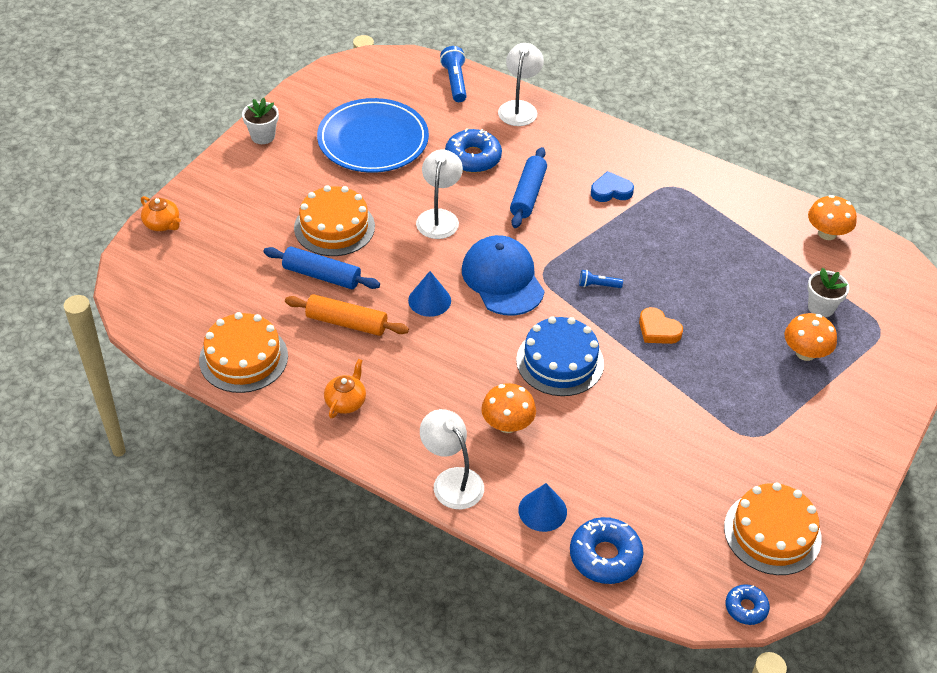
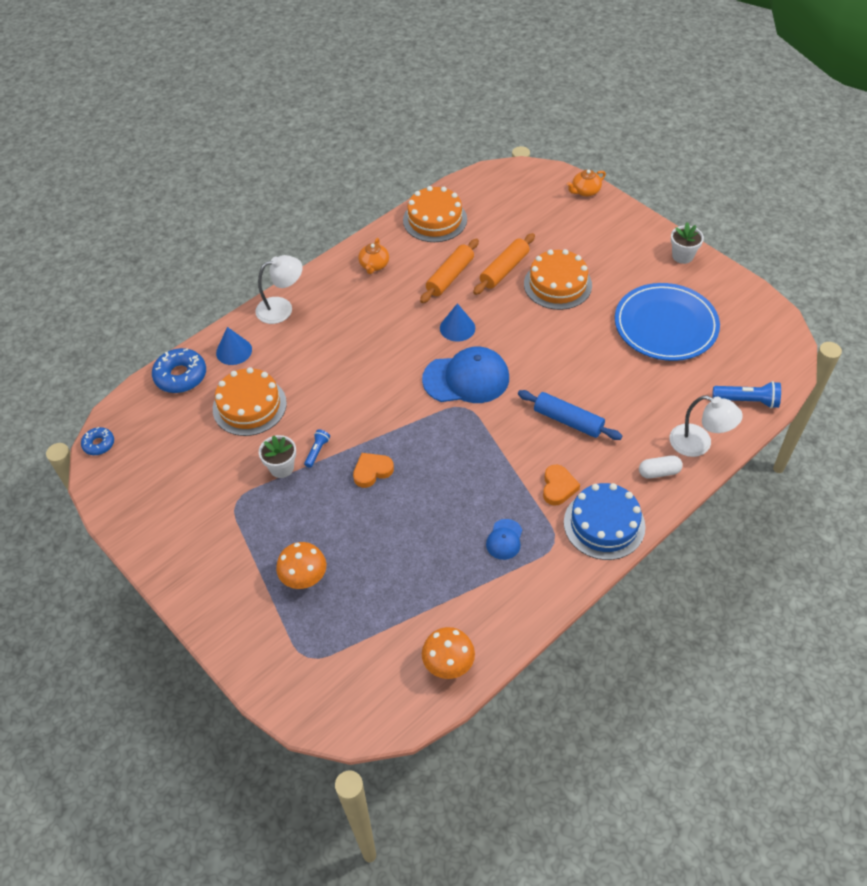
camera: 110 degrees right, 5 degrees up
blue rolling pin [263,246,380,289] -> orange rolling pin [473,233,535,295]
orange teapot [324,359,366,418] -> orange teapot turned 60 degrees clockwise [358,238,389,274]
white lamp [416,149,463,239] -> none
blue donut [445,128,502,173] -> none
orange mushroom [481,383,536,433] -> none
blue cake [516,317,604,396] -> blue cake moved to [564,483,646,560]
blue flashlight [579,270,623,288] -> blue flashlight moved to [304,429,330,468]
blue heart [591,171,634,202] -> orange heart [543,465,580,506]
orange cake [724,482,822,575] -> orange cake moved to [213,367,287,436]
white flower pot [807,268,849,317] -> white flower pot moved to [259,435,296,478]
none -> blue cap [486,519,522,560]
none -> white capsule [639,455,683,479]

